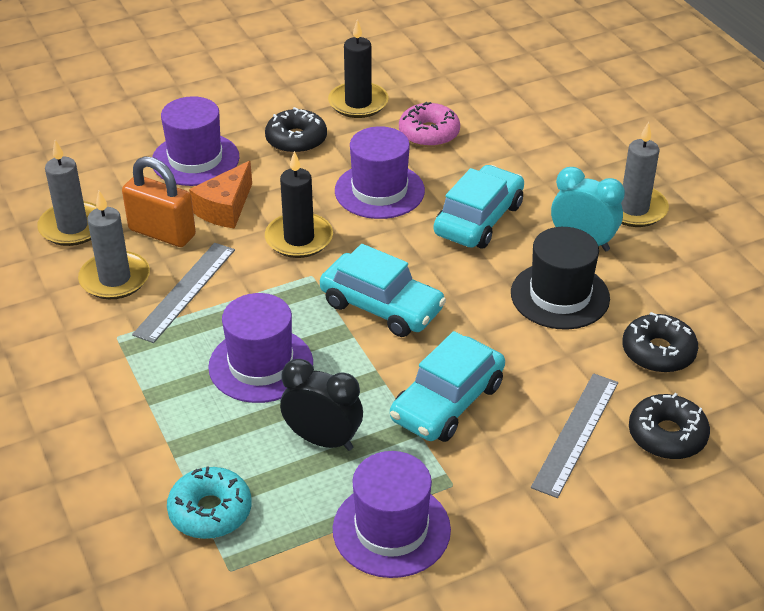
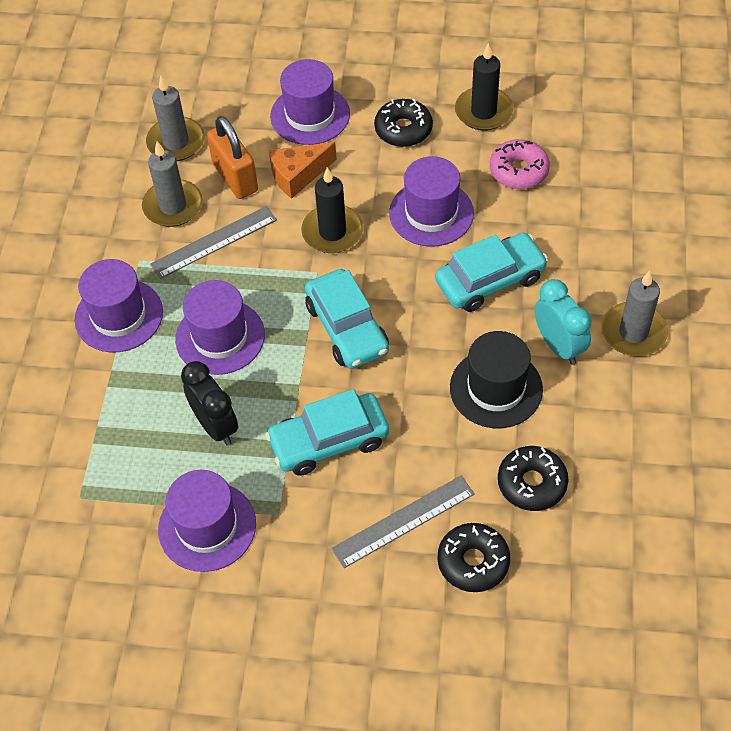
camera: 35 degrees right, 15 degrees up
turquoise donut [167,466,252,539] -> none
none -> purple hat [75,259,163,353]

